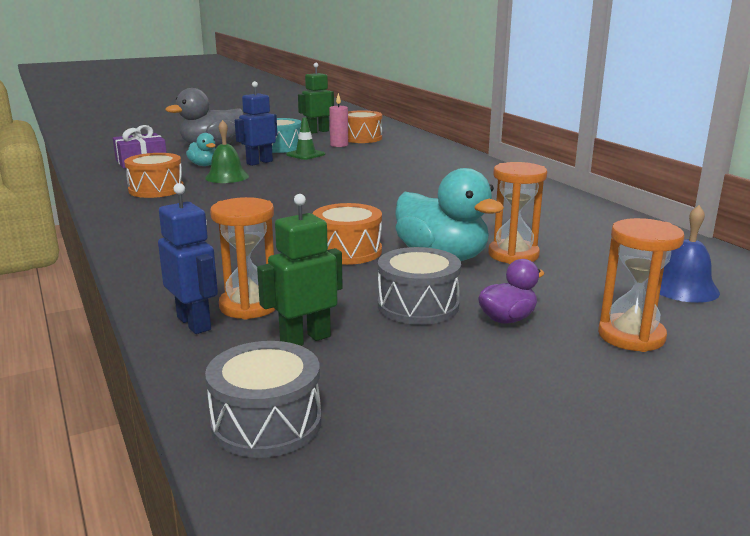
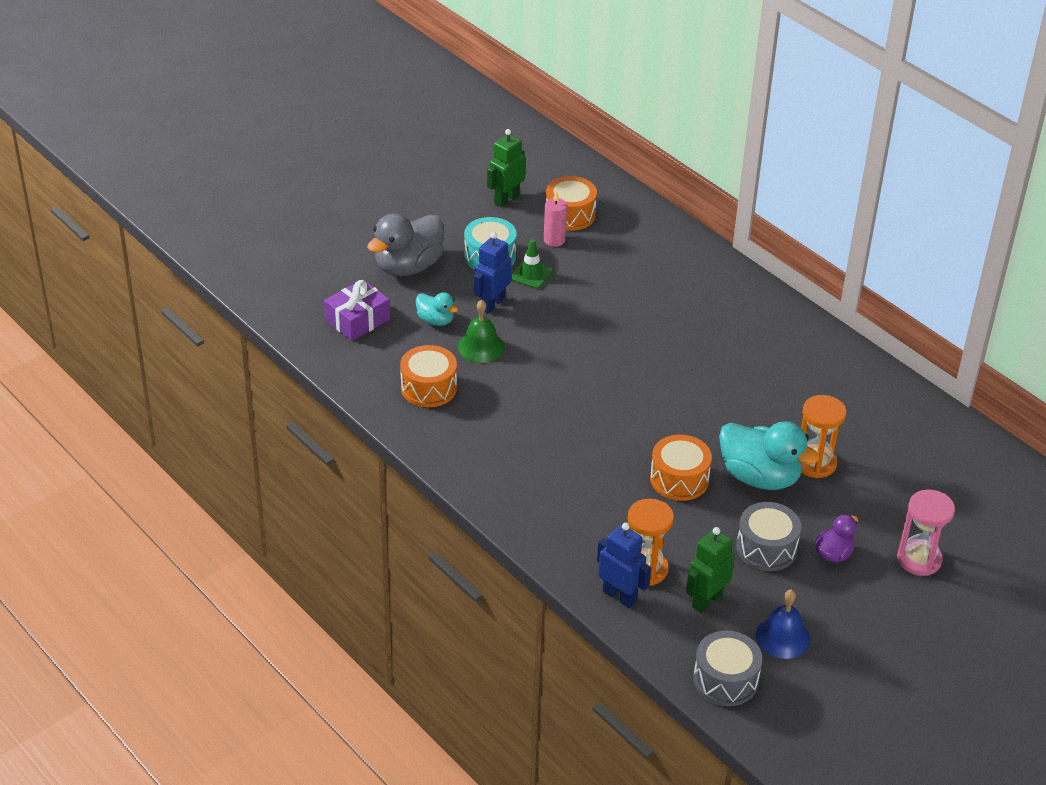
camera: 15 degrees left, 20 degrees up
orange hourglass [598,218,684,352] -> pink hourglass [897,489,955,576]
blue bell [660,205,720,303] -> blue bell moved to [756,589,810,659]

